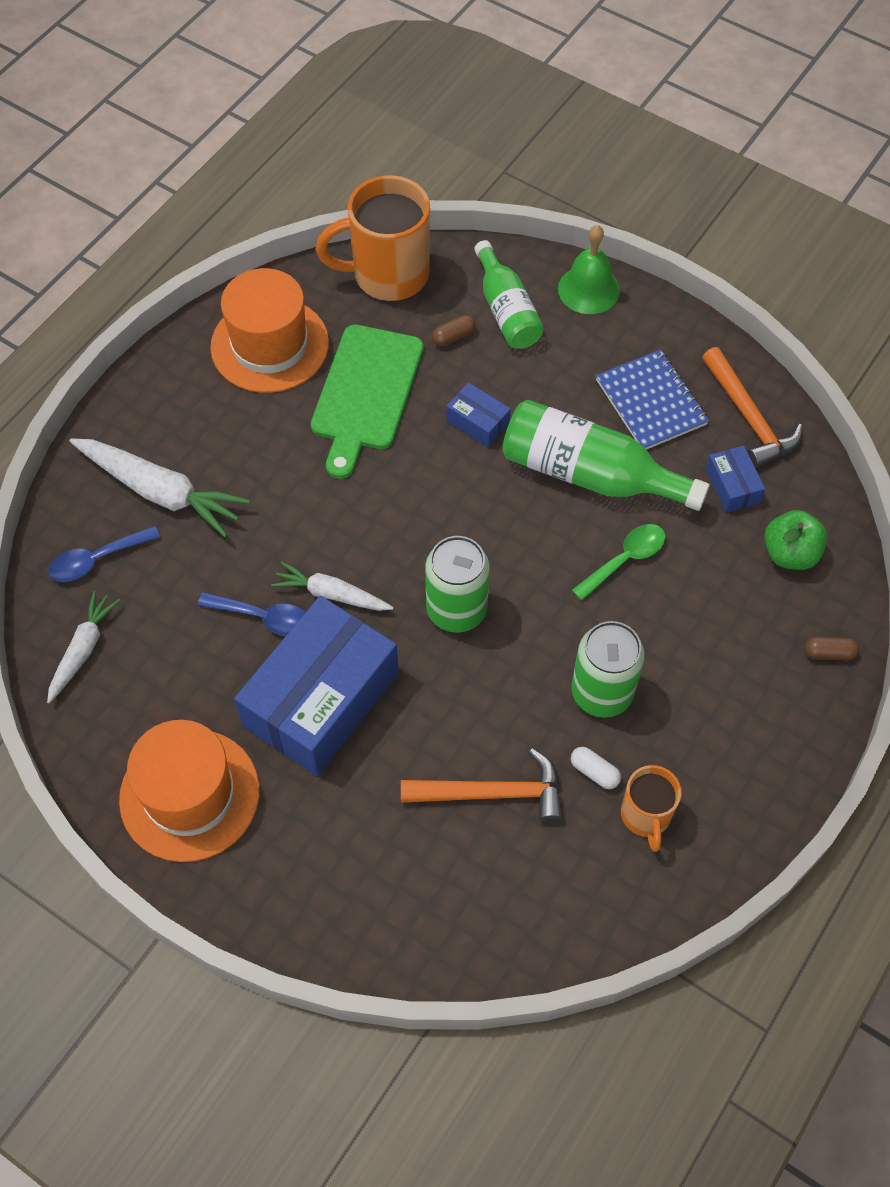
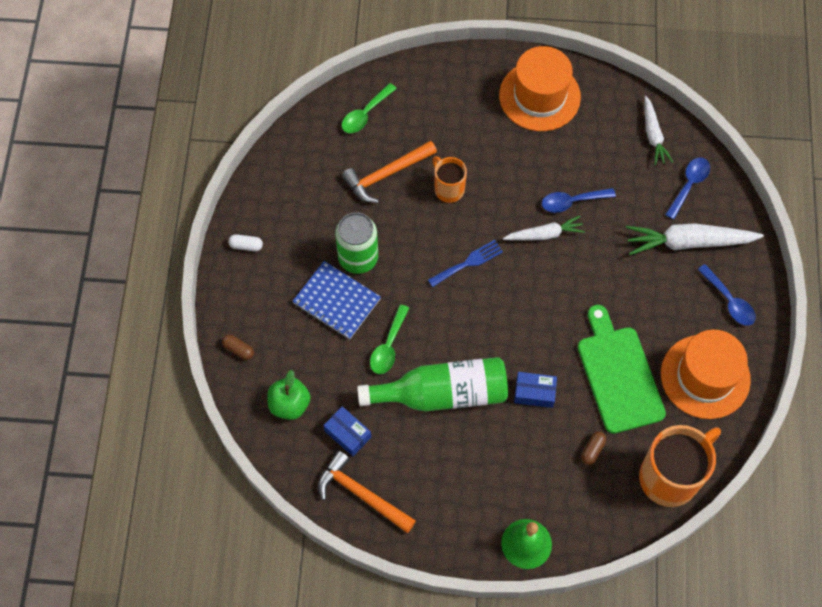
camera: 150 degrees right, 5 degrees up
blue box [234,596,399,776] -> none
green can [425,536,490,632] -> blue fork [428,240,503,287]
green bottle [474,240,544,349] -> none
white capsule [571,747,621,789] -> white capsule moved to [228,234,263,251]
blue notebook [596,350,709,450] -> blue notebook moved to [292,261,381,339]
orange mug [621,765,681,852] -> orange mug moved to [432,156,467,203]
brown capsule [804,637,859,660] -> brown capsule turned 60 degrees clockwise [222,335,254,360]
none -> green spoon [342,83,397,133]
none -> blue spoon [697,264,756,326]

